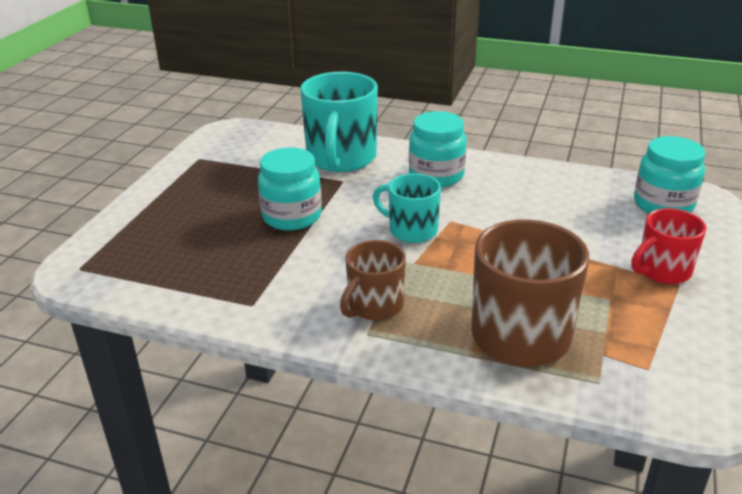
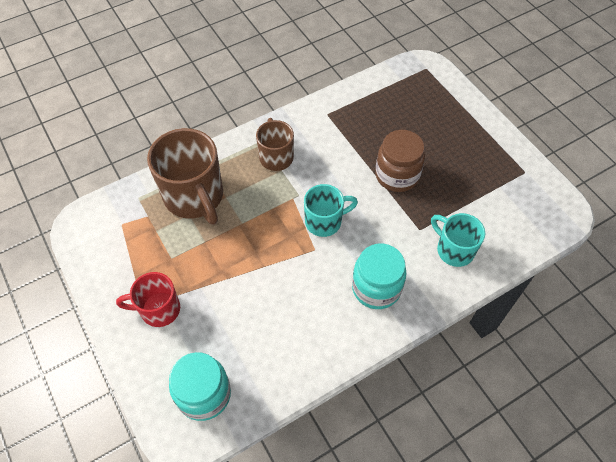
camera: 130 degrees right, 25 degrees up
turquoise jar [258,147,322,231] -> brown jar [375,130,425,192]
turquoise mug [300,72,378,172] -> turquoise mug [431,213,485,267], size x0.59
red mug [631,208,706,284] -> red mug turned 105 degrees counterclockwise [116,272,180,327]

